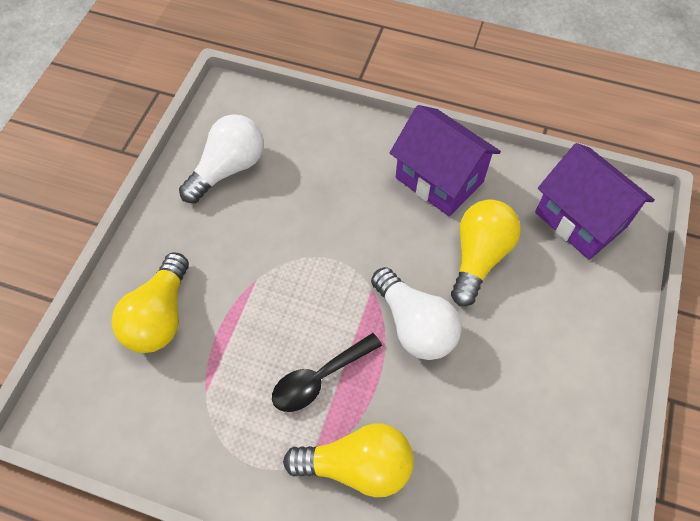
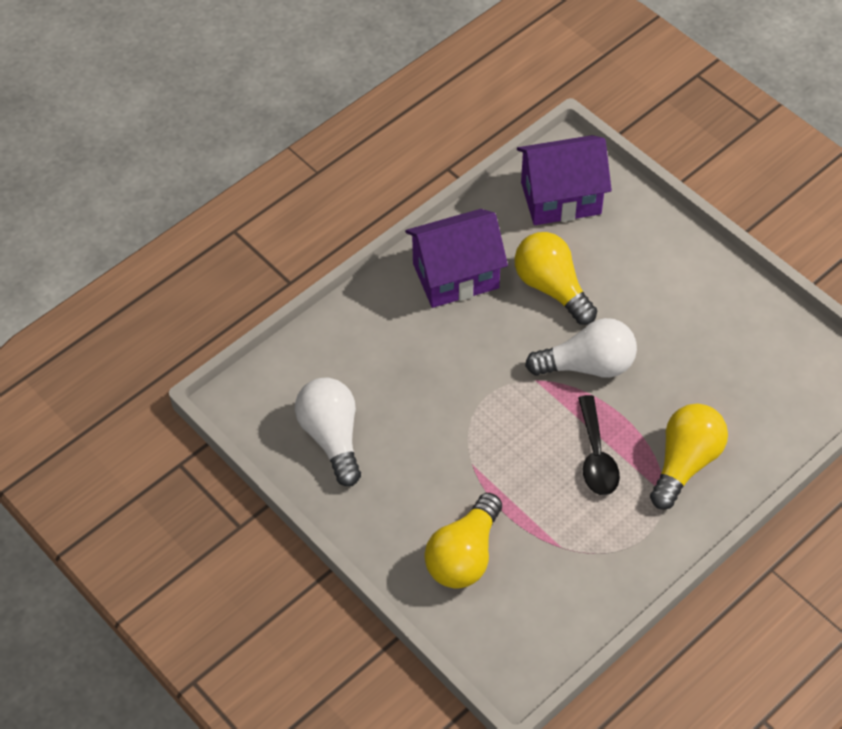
camera: 60 degrees left, 5 degrees down
yellow light bulb [111,252,189,353] -> yellow light bulb turned 75 degrees clockwise [425,493,502,589]

